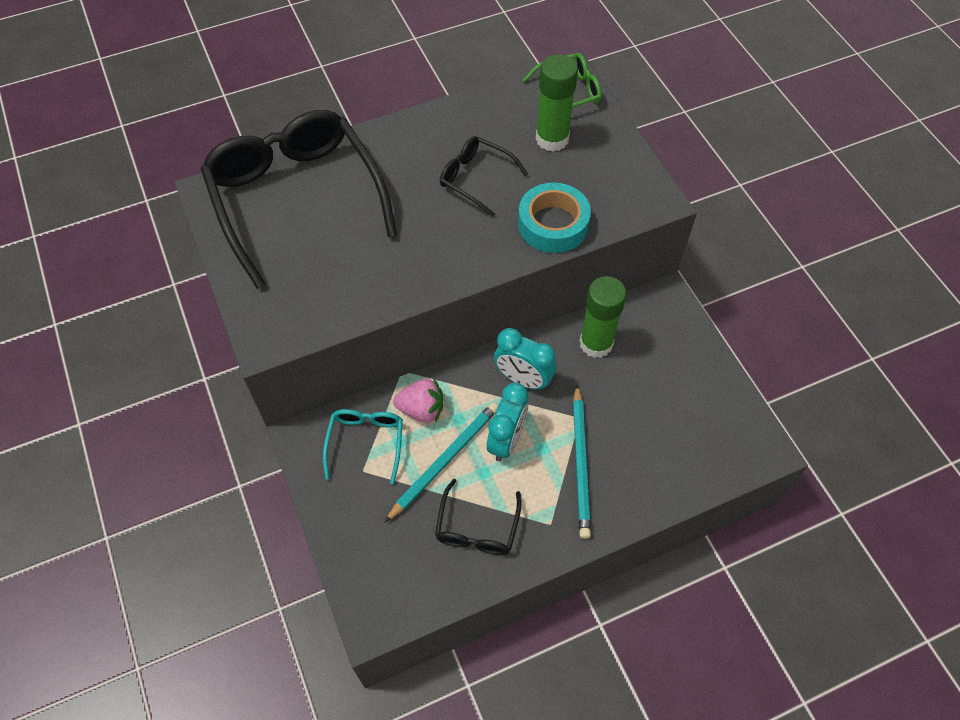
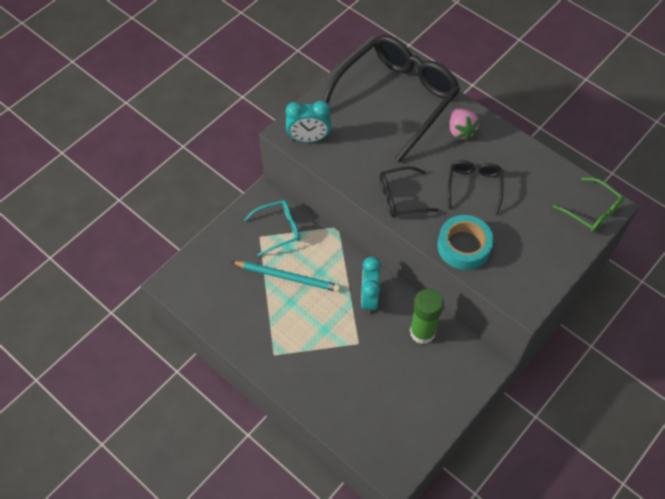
camera: 65 degrees right, 0 degrees up
pink strawberry [393,379,443,423] -> pink strawberry moved to [449,109,480,141]
black glasses [435,479,521,555] -> black glasses moved to [380,166,438,217]
turquoise clock [487,383,528,461] -> turquoise clock moved to [286,101,331,143]
green glue stick [536,54,578,152] -> none
turquoise pencil [573,385,591,539] -> none

